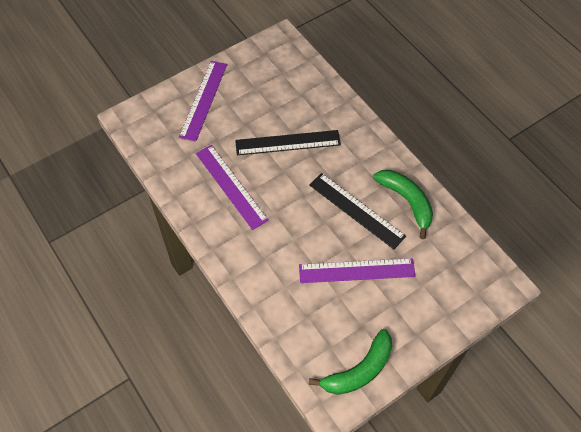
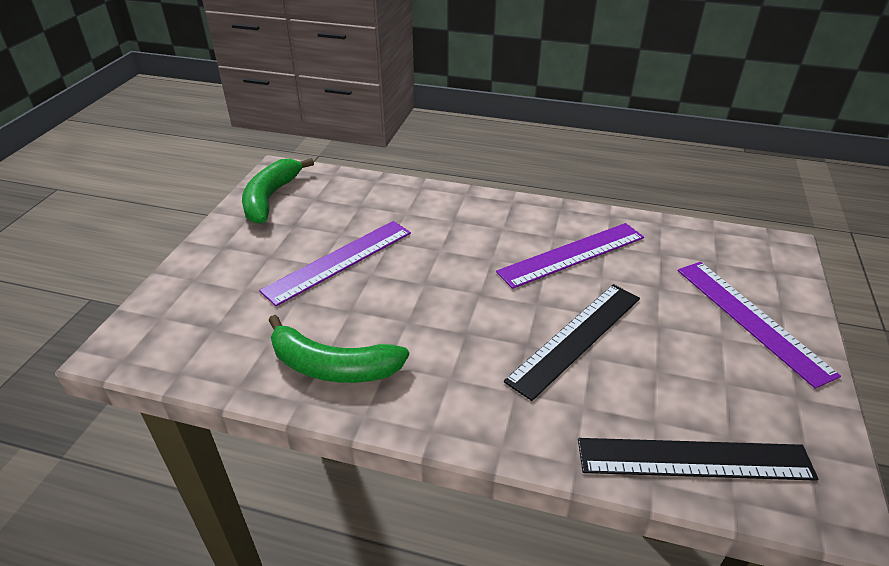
camera: 140 degrees right, 20 degrees down
purple ruler [196,145,269,230] -> purple ruler turned 45 degrees counterclockwise [496,223,644,289]
black ruler [309,173,406,249] -> black ruler moved to [578,438,818,481]

